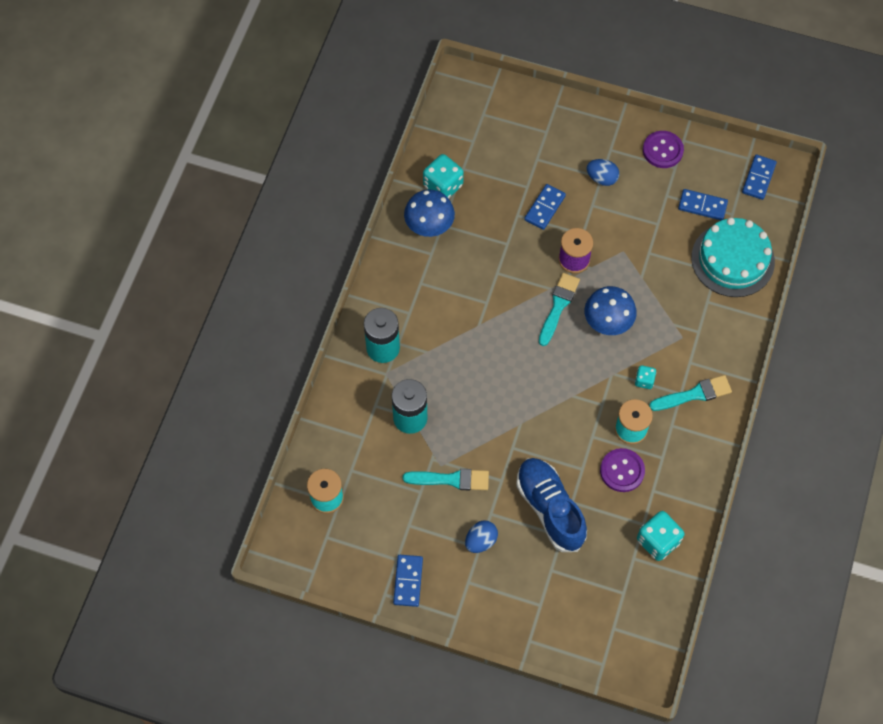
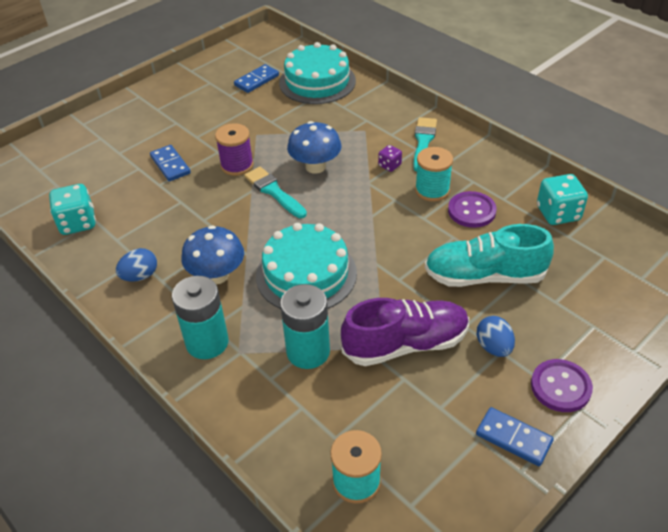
camera: 60 degrees left, 20 degrees down
turquoise brush [403,469,489,490] -> purple shoe [341,298,469,366]
blue mushroom [404,190,455,237] -> blue mushroom moved to [181,225,244,284]
blue shoe [516,458,587,552] -> turquoise shoe [425,224,554,287]
blue egg [587,159,619,186] -> blue egg moved to [116,248,157,282]
turquoise dice [635,365,656,389] -> purple dice [378,145,402,172]
purple button [643,131,684,168] -> purple button moved to [531,359,593,412]
blue domino [742,155,777,200] -> none
none -> turquoise cake [256,223,357,309]

